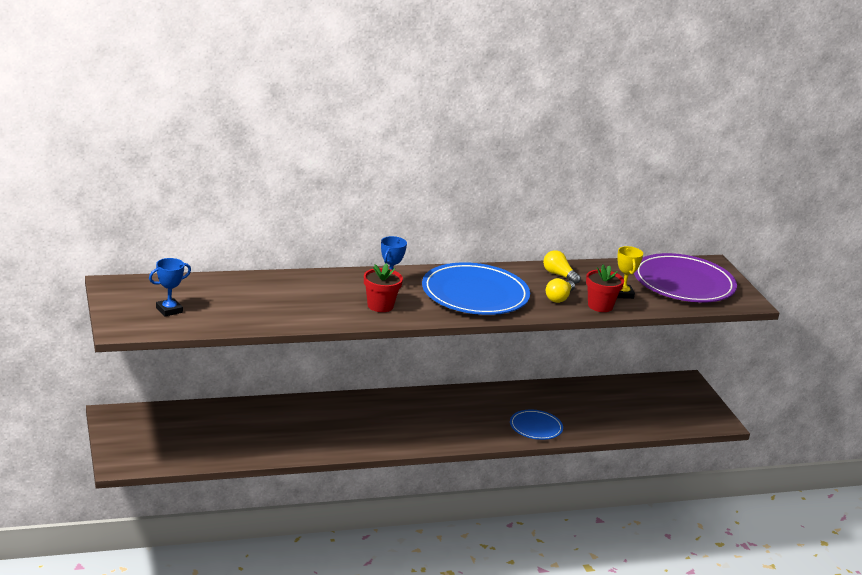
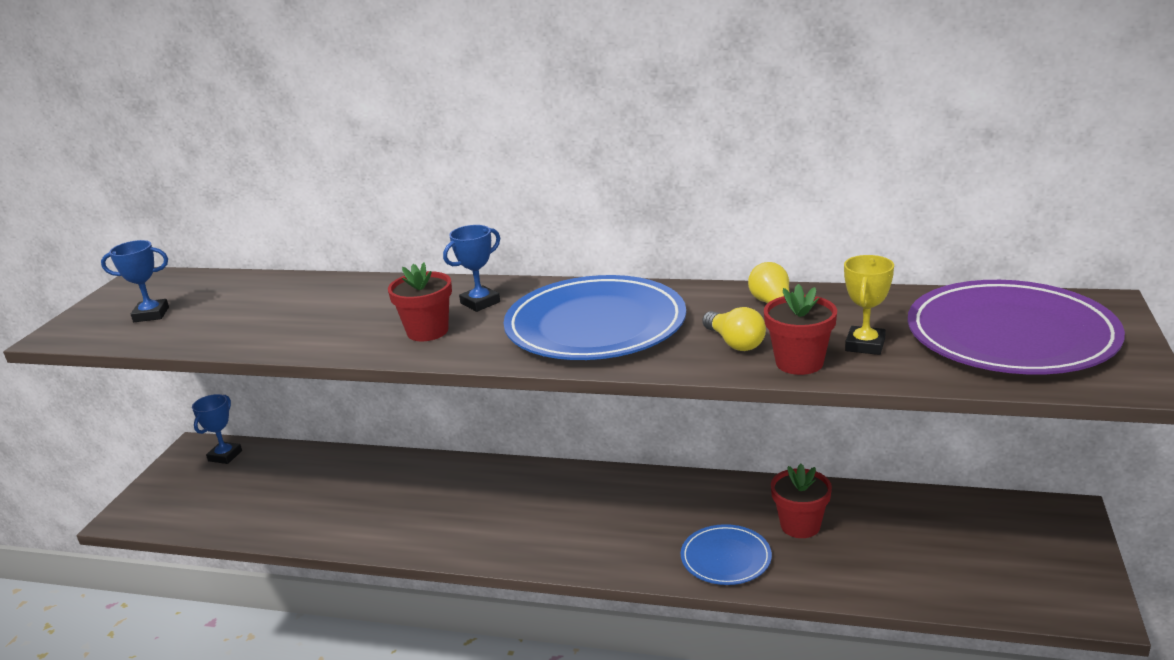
camera: 35 degrees right, 0 degrees up
yellow light bulb [546,278,575,303] -> yellow light bulb turned 90 degrees counterclockwise [702,307,766,351]
none -> blue trophy [192,394,242,464]
none -> red flower pot [771,464,832,538]

